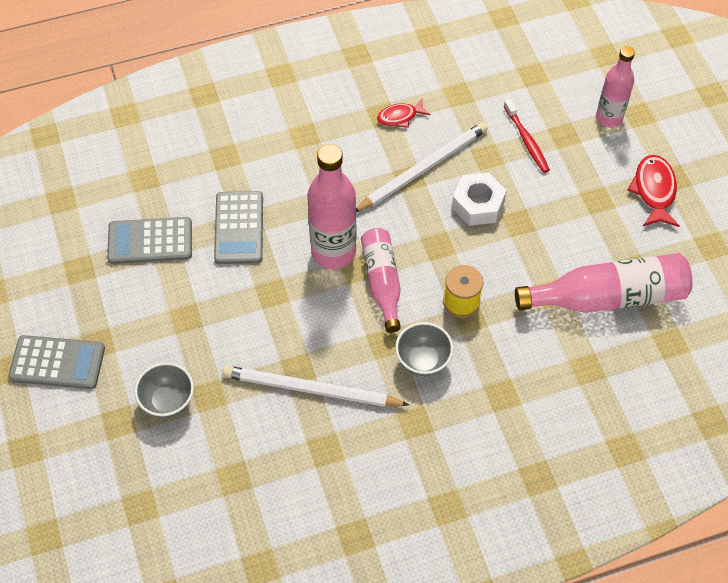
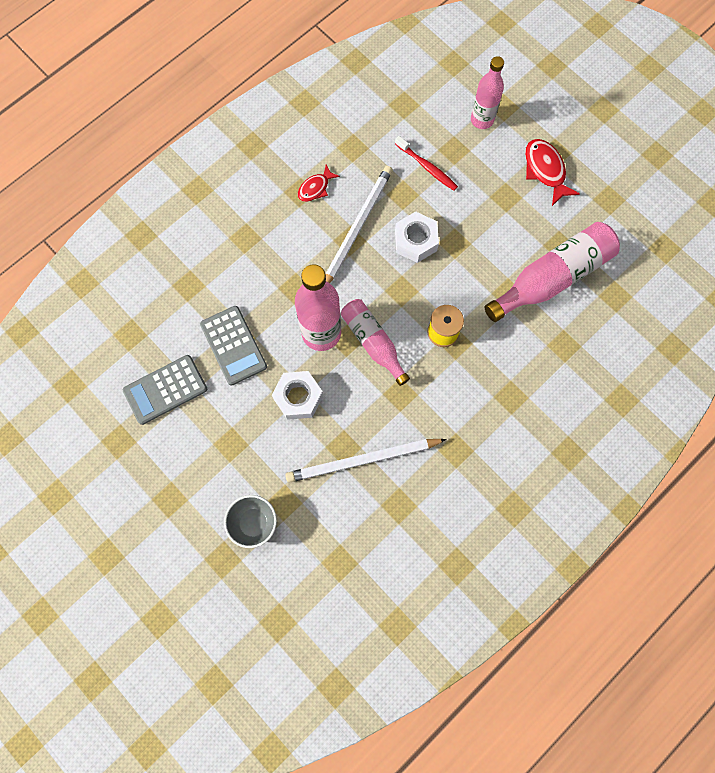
camera: 25 degrees left, 15 degrees up
grey calculator [8,335,105,389] -> none
grey bowl [395,322,453,376] -> none
none -> white nut [272,371,323,420]

